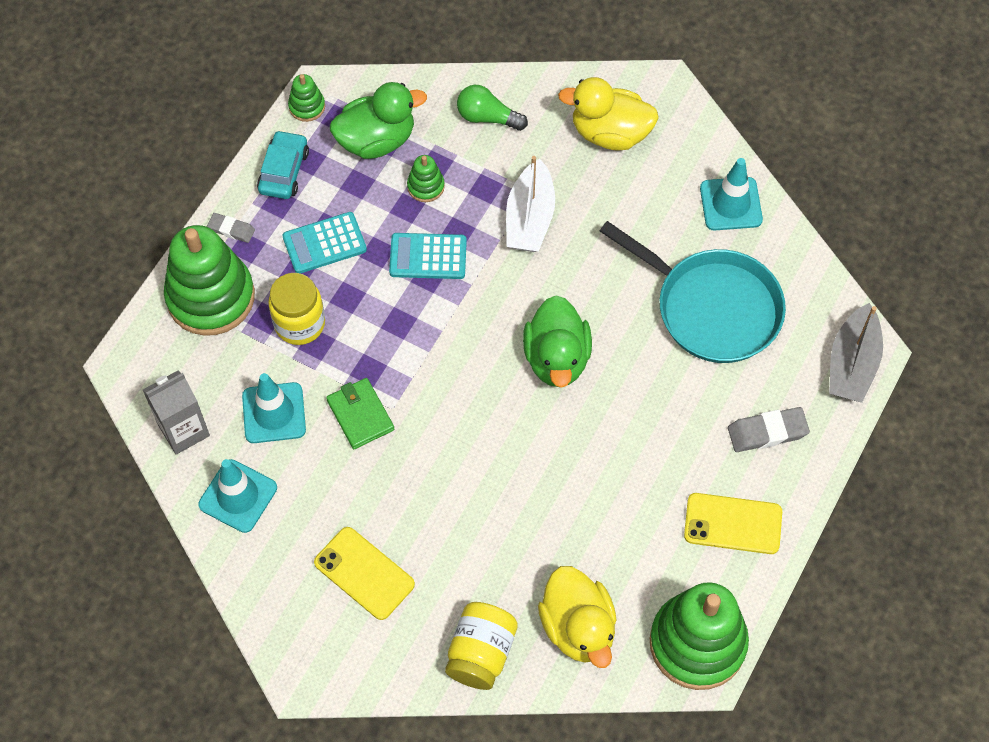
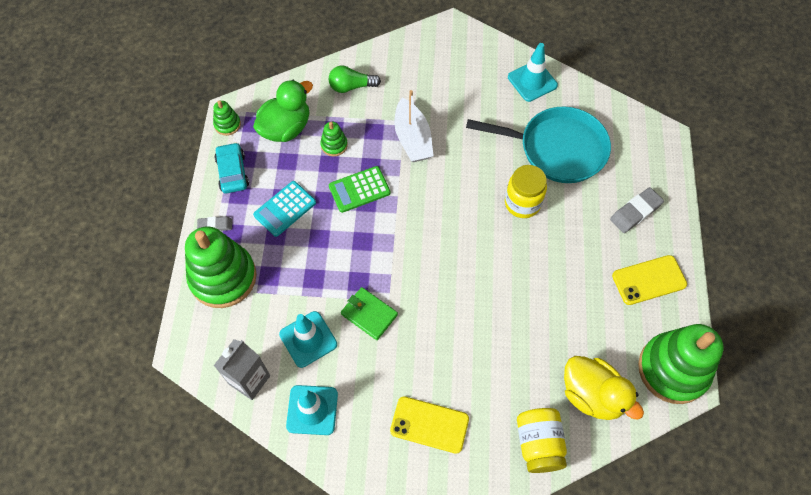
camera: 25 degrees left, 0 degrees up
yellow jar [268,273,325,345] -> yellow jar moved to [505,165,547,218]
turquoise calculator [389,233,467,279] -> green calculator [329,166,391,213]
green duck [523,295,592,388] -> none
yellow duck [558,77,659,151] -> none
grey boat [829,303,883,403] -> none

